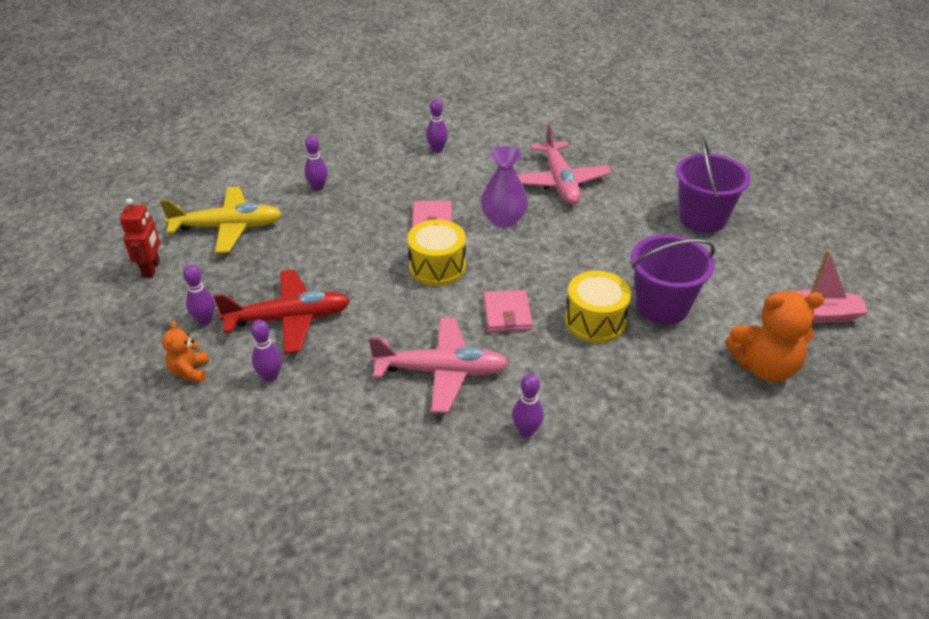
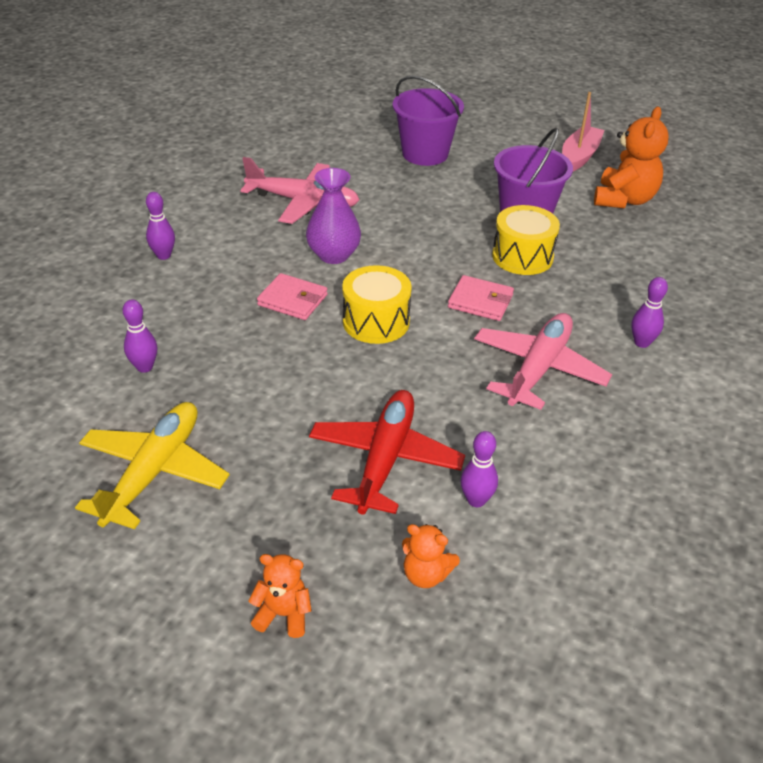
camera: 65 degrees left, 0 degrees up
red robot [120,198,160,278] -> none
purple bowling pin [183,265,215,325] -> none
none -> orange teddy bear [248,554,312,638]

